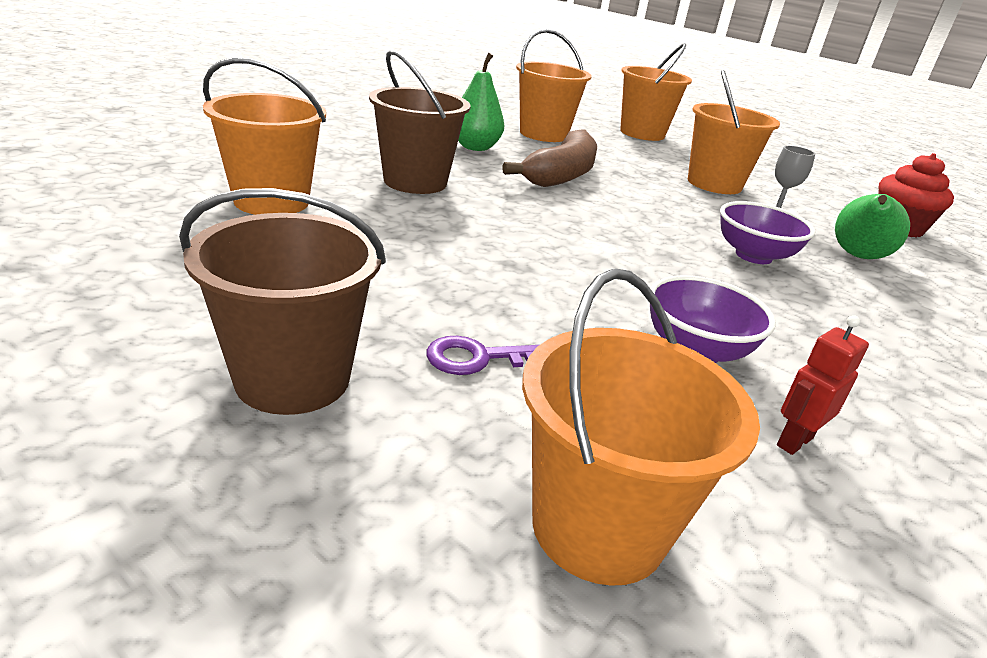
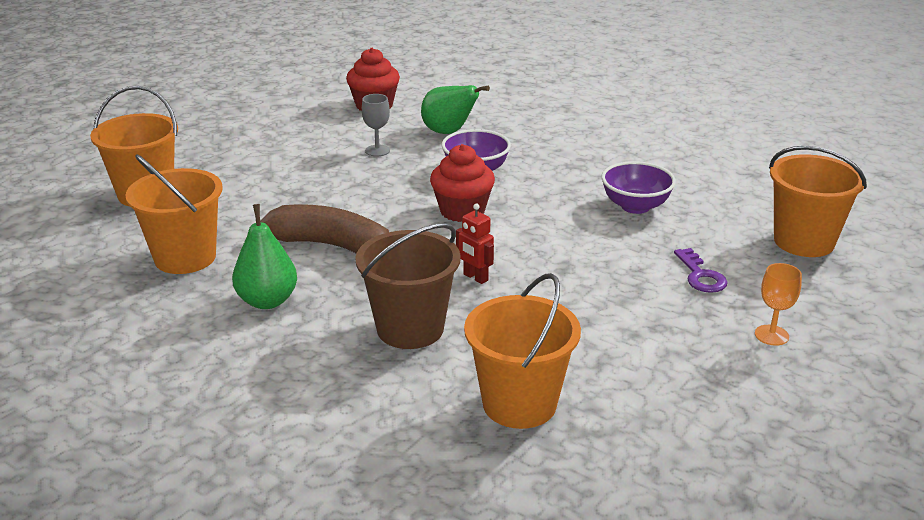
camera: 90 degrees left, 0 degrees up
brown bucket [179,188,386,415] -> orange goblet [755,263,802,346]
orange bucket [688,70,780,194] -> none
red robot [777,315,869,455] -> red robot moved to [456,204,494,284]
none -> red cupcake [430,144,495,222]

